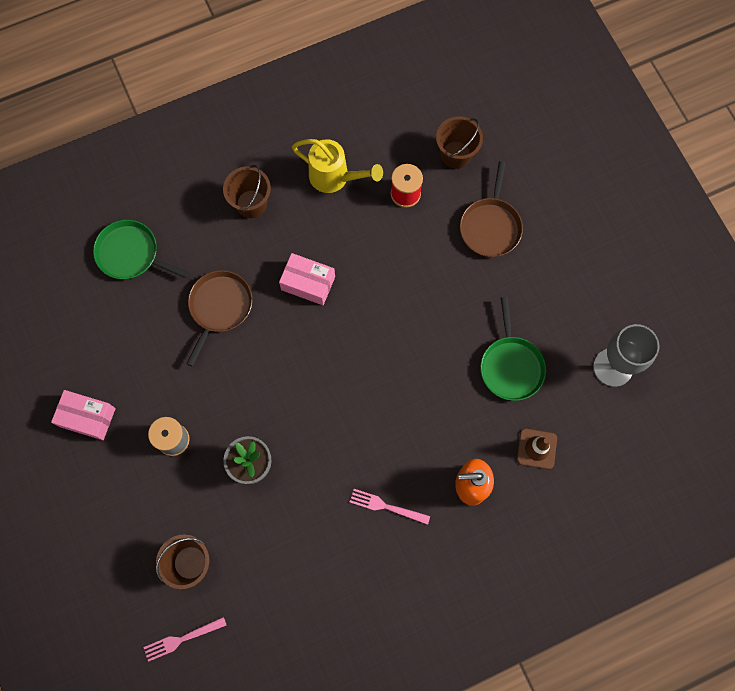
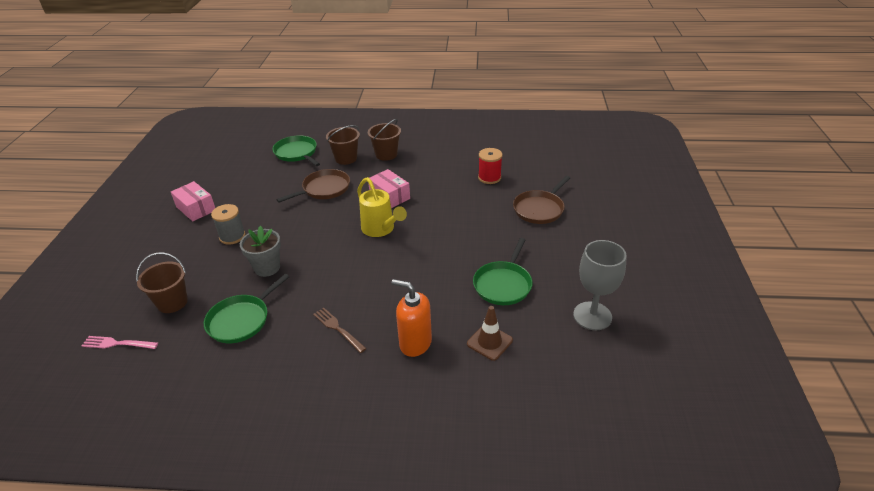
camera: 30 degrees right, 35 degrees down
yellow watering can [292,139,383,193] -> yellow watering can moved to [357,177,407,237]
pink fork [350,489,430,525] -> brown fork [313,308,367,353]
brown bucket [436,116,483,169] -> brown bucket moved to [326,125,360,165]
none -> green pan [204,274,289,343]

